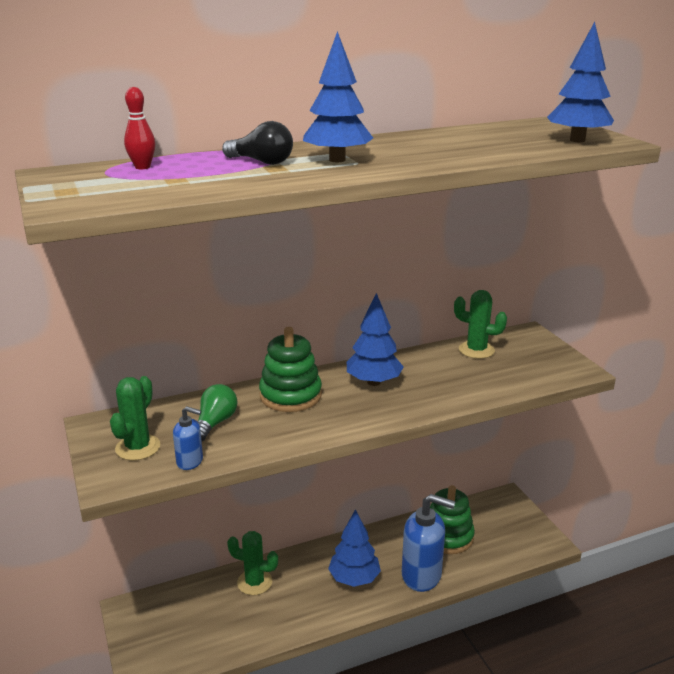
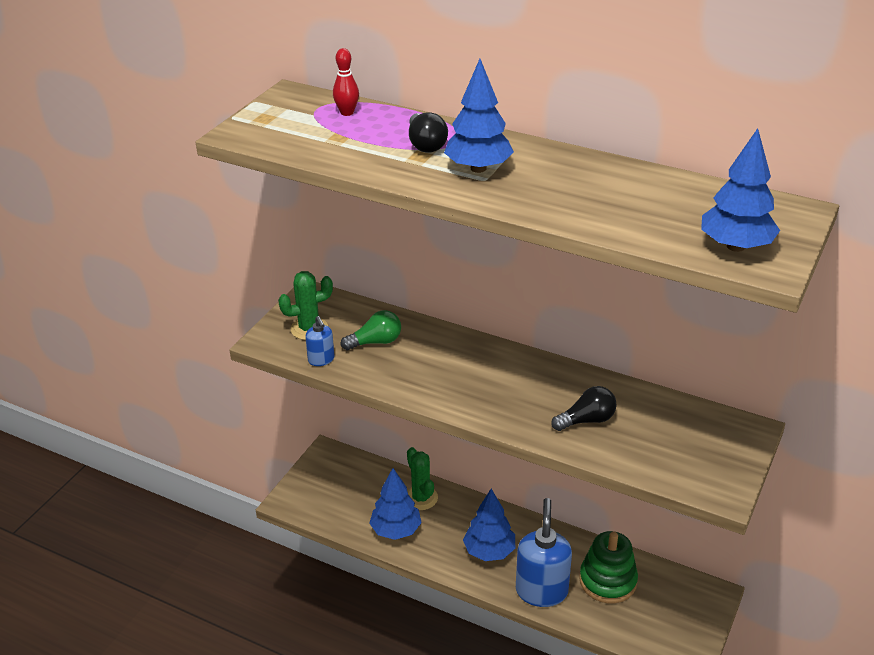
camera: 50 degrees right, 10 degrees up
green stacking toy [259,327,322,412] -> none
blue tree [347,293,404,386] -> blue tree moved to [369,468,422,540]
blue soap dispenser [402,494,455,592] -> blue soap dispenser turned 150 degrees counterclockwise [516,498,572,607]
green cactus [454,290,507,359] -> none
none -> black light bulb [551,386,616,431]

